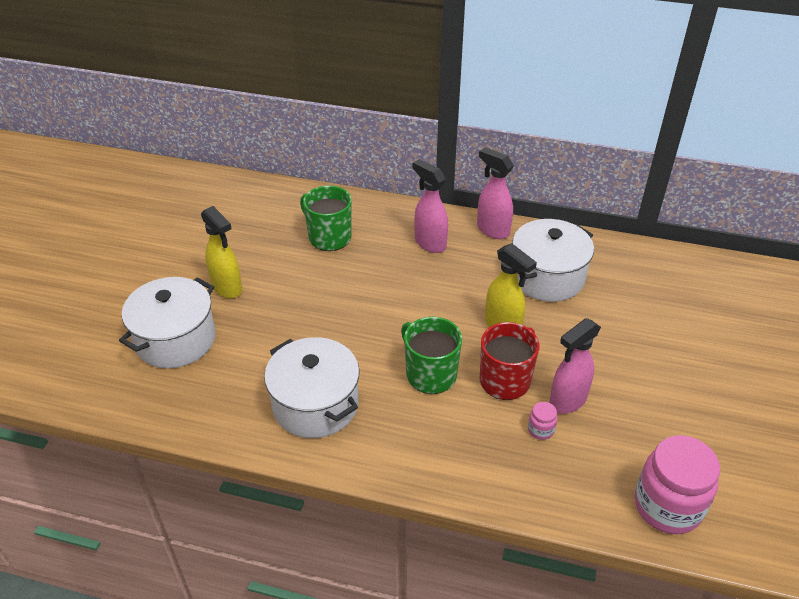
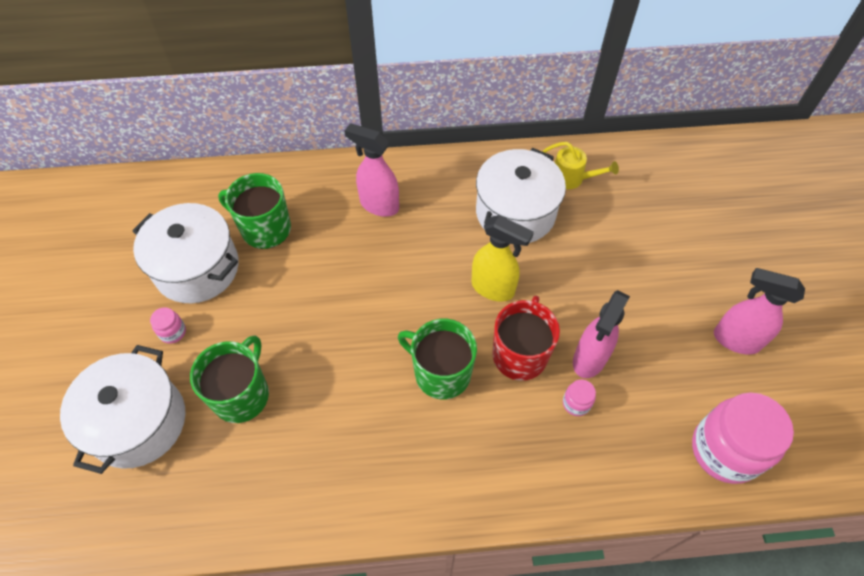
camera: 20 degrees left, 15 degrees up
yellow spray bottle [201,206,242,298] -> pink jar [150,307,186,344]
white pot [264,337,360,438] -> white pot moved to [132,203,239,303]
pink spray bottle [477,147,514,239] -> pink spray bottle moved to [714,268,805,355]
none -> green mug [190,335,269,423]
none -> yellow watering can [542,142,619,189]

